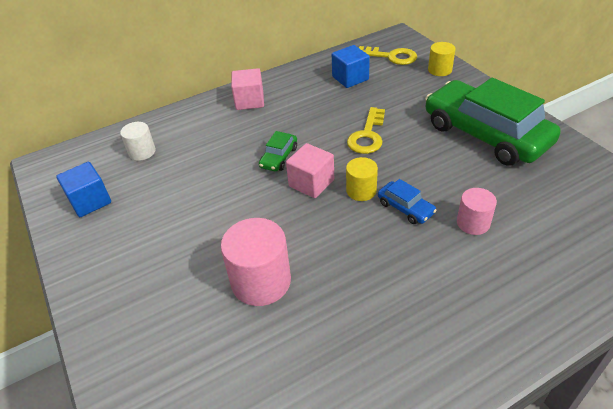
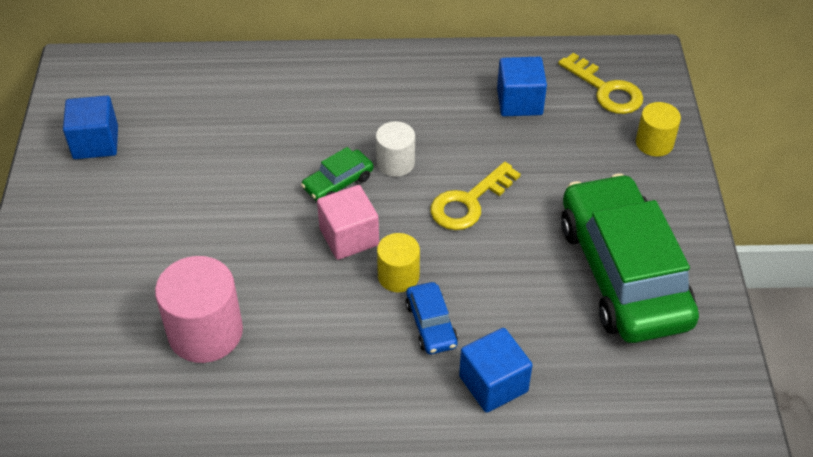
camera: 25 degrees right, 5 degrees up
white cylinder [120,122,156,161] -> white cylinder moved to [376,121,415,177]
pink cube [231,68,264,110] -> none
pink cylinder [457,188,497,235] -> blue cube [459,328,533,413]

